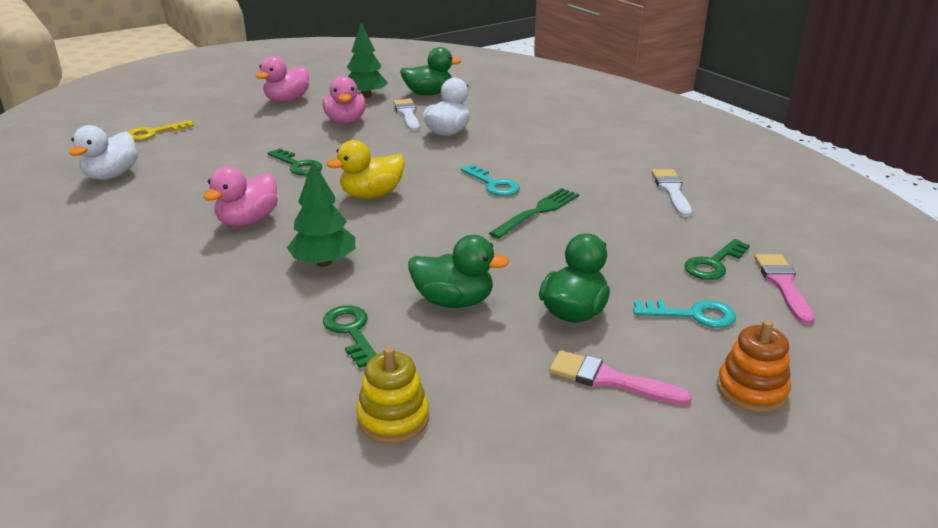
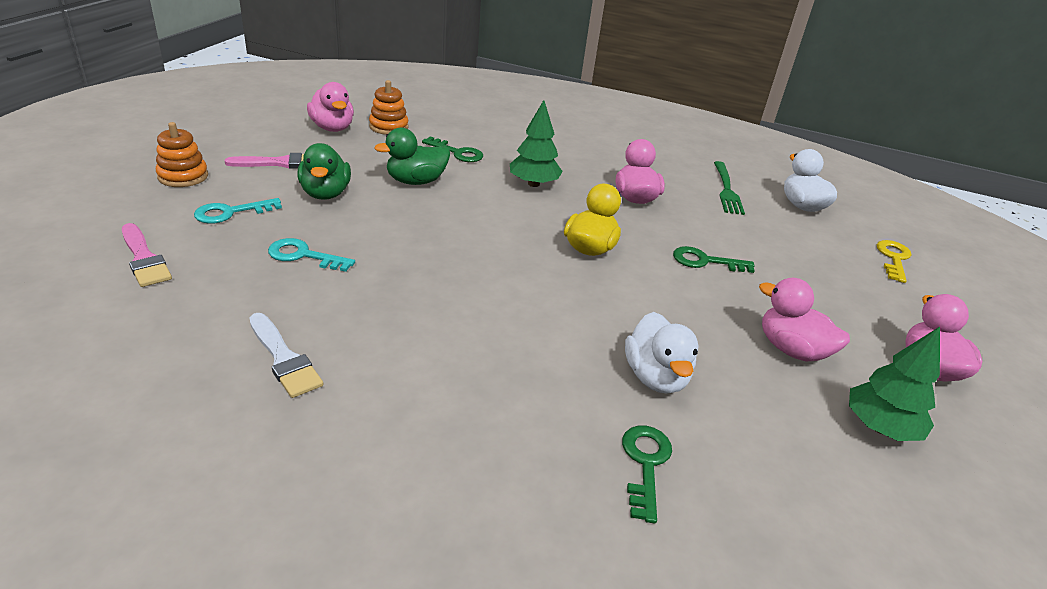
camera: 140 degrees right, 5 degrees up
yellow stacking toy [356,347,429,443] -> orange stacking toy [369,80,408,135]
white brush [393,99,420,131] -> none
green duck [400,47,461,96] -> none
turquoise key [461,165,520,196] -> turquoise key moved to [268,238,355,272]
green fork [489,188,579,239] -> green fork moved to [714,161,745,215]
green key [684,239,750,280] -> green key moved to [622,425,672,524]
none -> pink duck [307,82,354,132]

